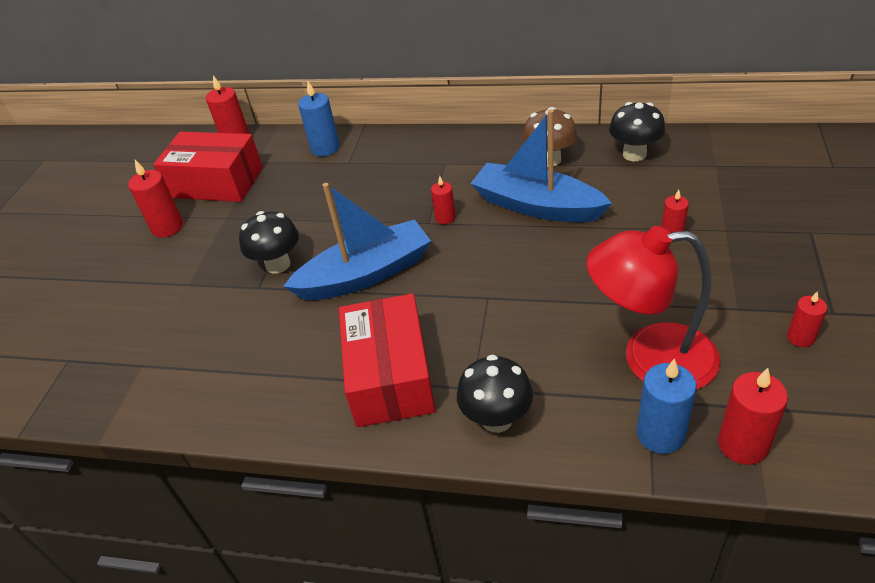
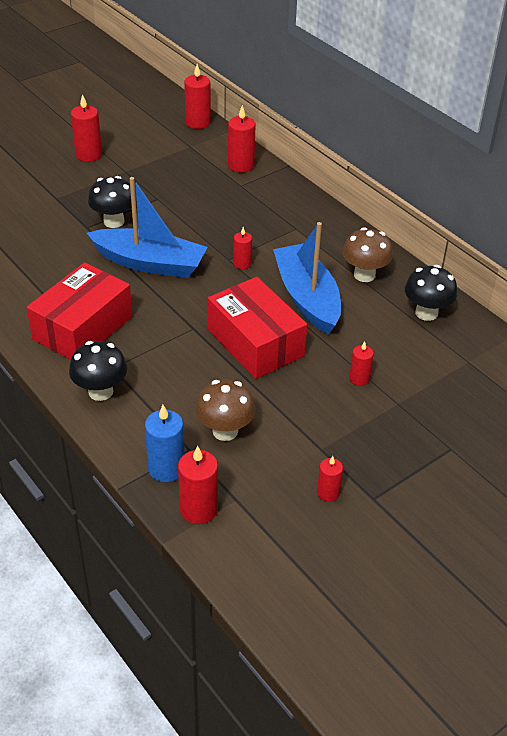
camera: 35 degrees right, 0 degrees up
red box [153,132,263,202] -> red box moved to [208,277,307,379]
blue candle [298,81,340,156] -> red candle [228,105,256,173]
red lamp [587,226,720,390] -> brown mushroom [196,379,255,441]

